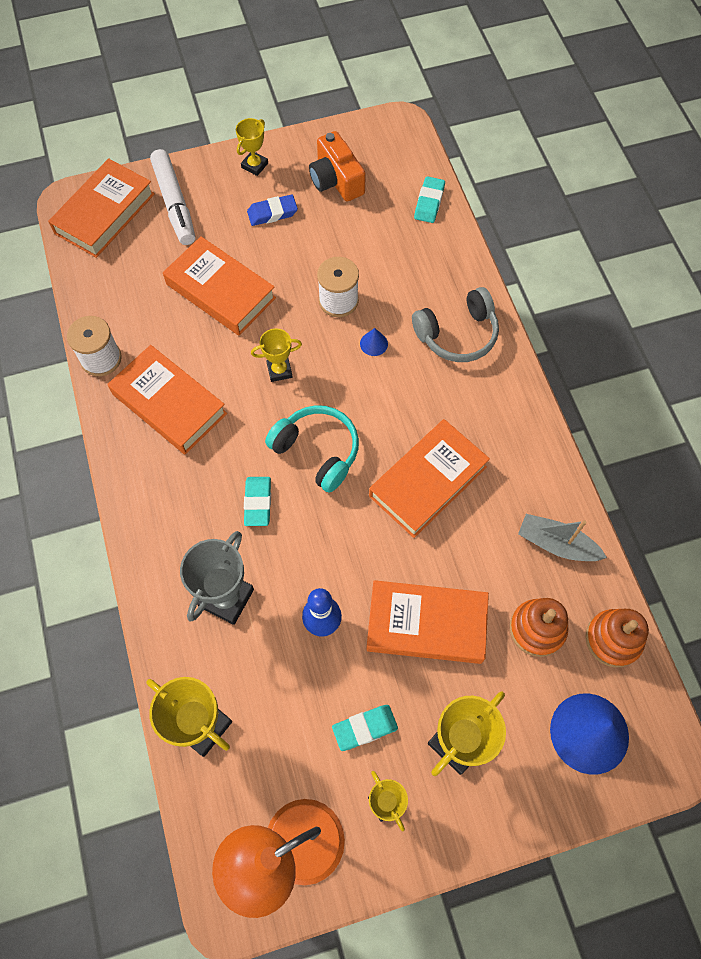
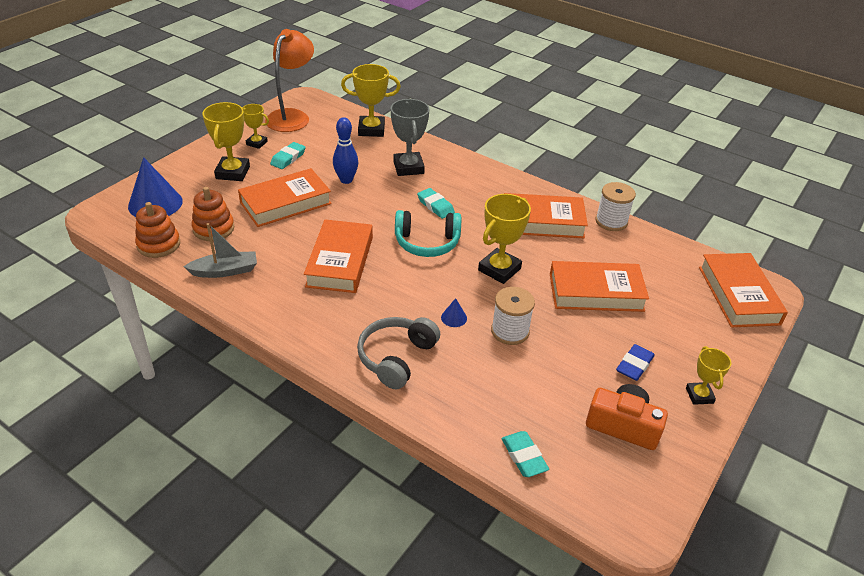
camera: 140 degrees right, 25 degrees down
white marker [150,149,195,245] -> none
yellow trophy [251,328,302,382] -> yellow trophy [478,194,531,284], size x1.68

